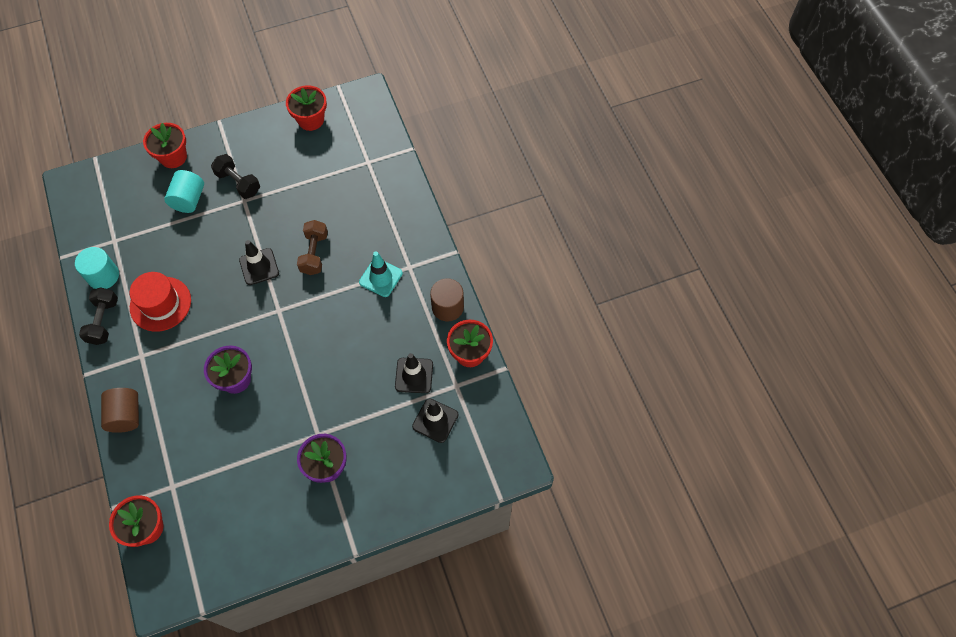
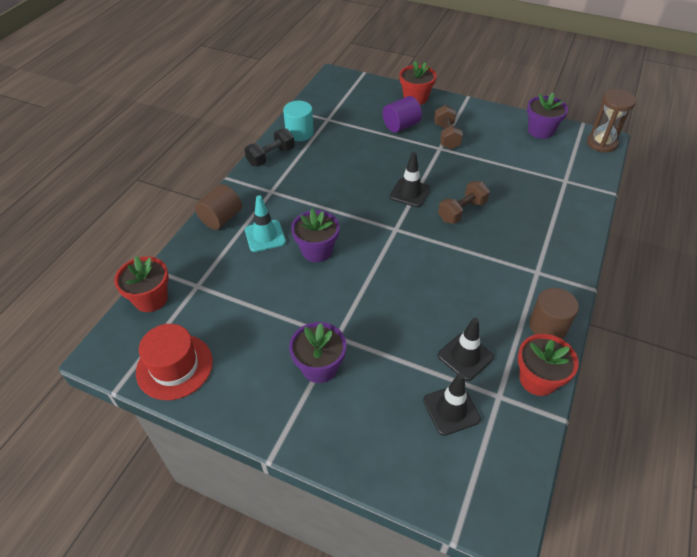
camera: 45 degrees right, 15 degrees down
red hat [129,272,191,332] -> red hat moved to [136,324,213,400]
turquoise cylinder [164,170,204,213] -> purple cylinder [383,96,422,133]
black dumbbell [211,154,260,199] -> brown dumbbell [434,105,463,149]
red flower pot [286,85,327,131] -> purple flower pot [527,93,568,139]
turquoise traffic cone [359,252,403,297] -> turquoise traffic cone moved to [245,195,286,252]
none -> brown hourglass [587,89,636,152]

